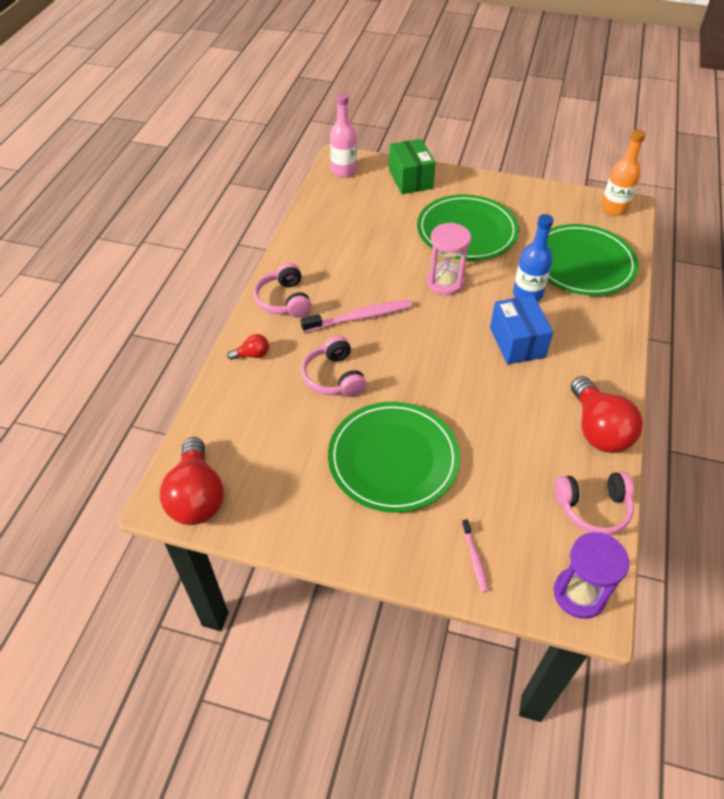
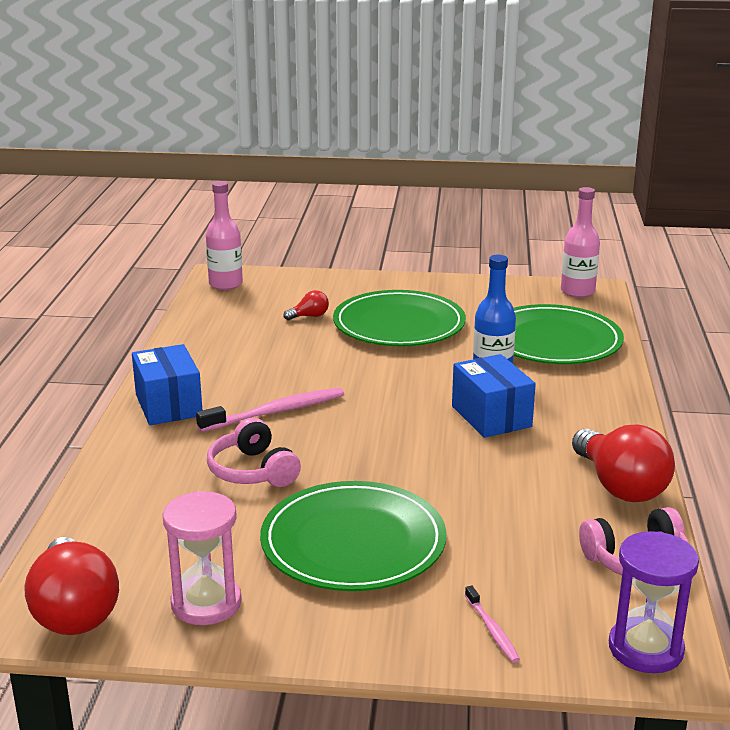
camera: 10 degrees left, 25 degrees down
red light bulb [227,334,269,360] -> red light bulb moved to [283,290,329,320]
pink headphones [254,263,312,318] -> blue box [132,344,202,425]
green box [389,139,436,194] -> none
pink hourglass [427,223,471,295] -> pink hourglass moved to [163,491,242,625]
orange bottle [601,129,646,216] -> pink bottle [561,187,600,298]

